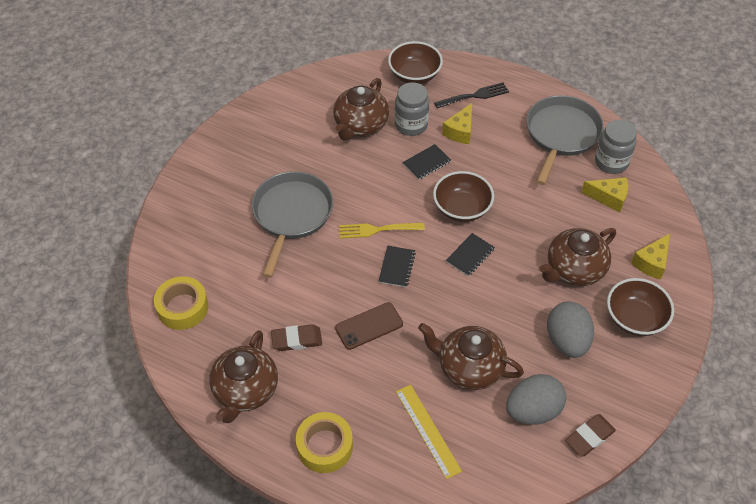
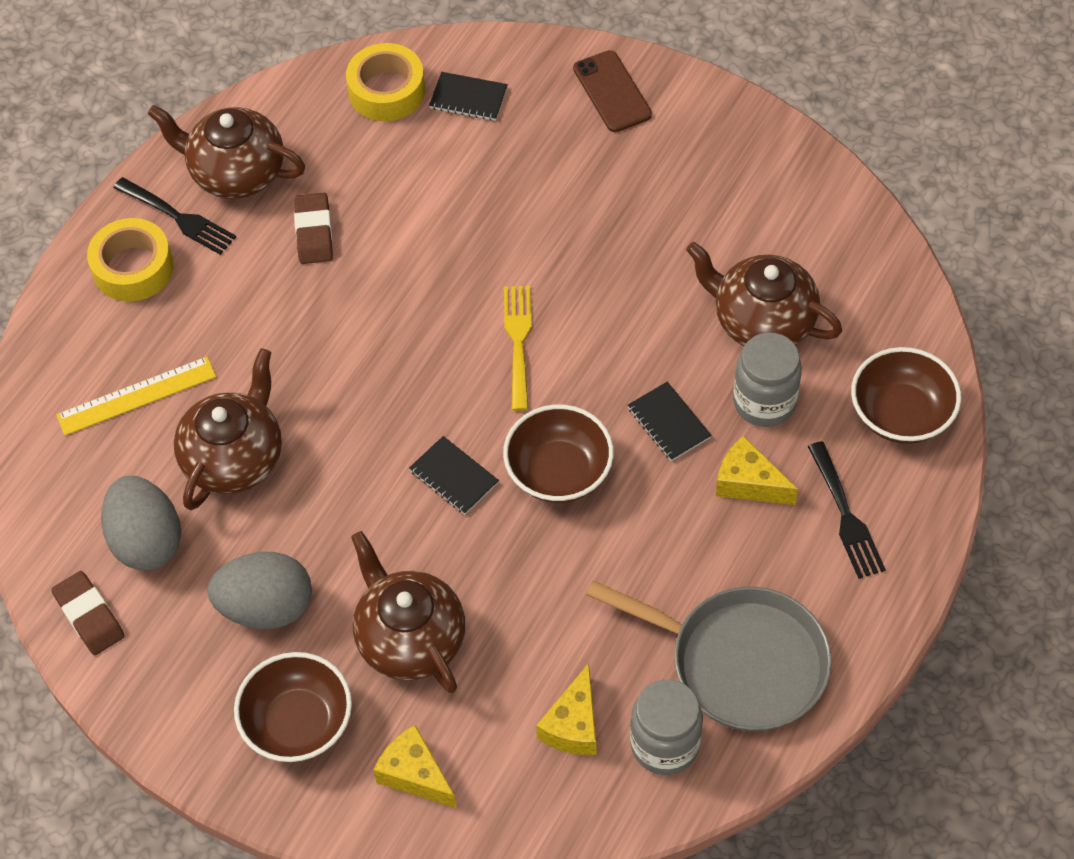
camera: 95 degrees right, 5 degrees up
grey pan [252,171,333,278] -> none
brown phone [335,302,403,350] -> brown phone moved to [573,50,652,132]
black notebook [379,246,416,287] -> black notebook moved to [429,72,508,121]
none -> black fork [113,177,236,255]

